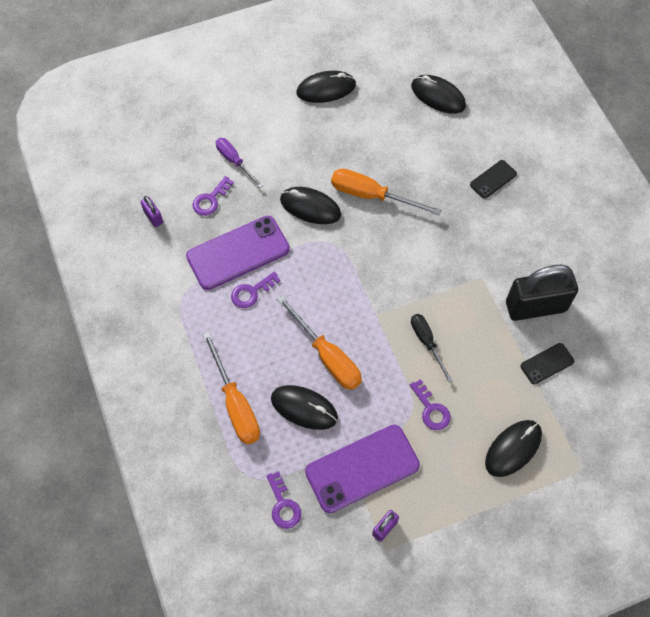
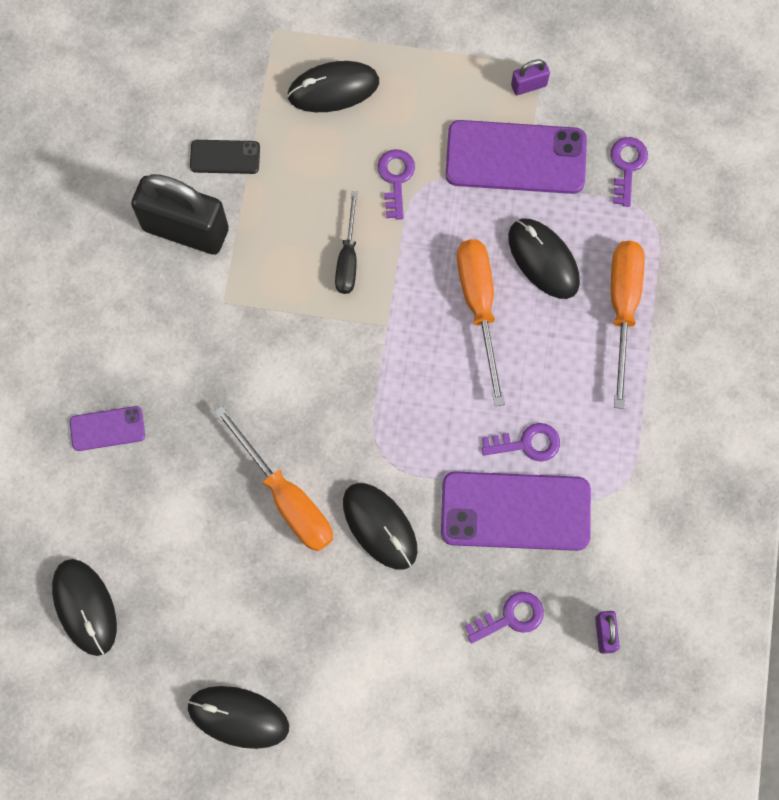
camera: 150 degrees left, 10 degrees up
purple screwdriver [216,138,263,188] -> none
black phone [470,160,517,199] -> purple phone [70,406,145,451]

